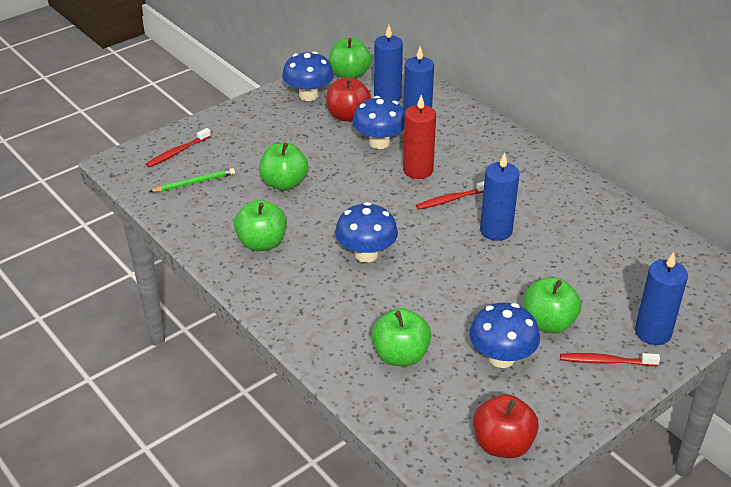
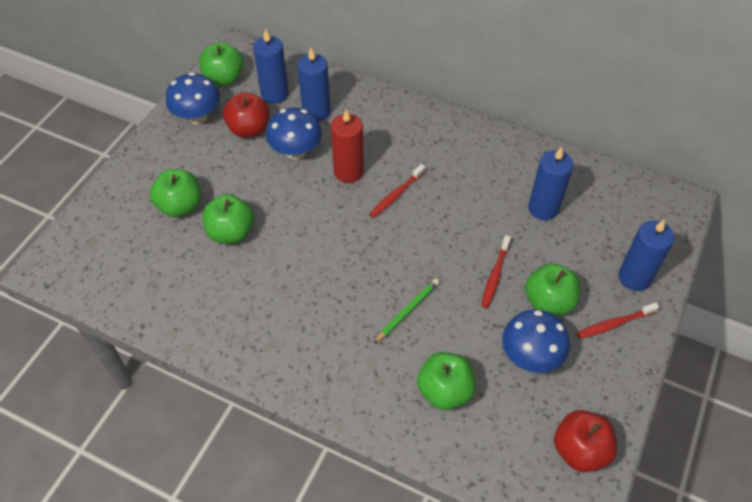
camera: 25 degrees left, 15 degrees up
red toothbrush [146,128,211,168] -> red toothbrush moved to [481,235,511,308]
green pencil [149,168,235,192] -> green pencil moved to [373,279,439,344]
green apple [234,200,287,251] -> green apple moved to [150,169,201,218]
blue mushroom [335,202,398,262] -> none
blue candle [480,152,520,241] -> blue candle moved to [528,147,574,220]

